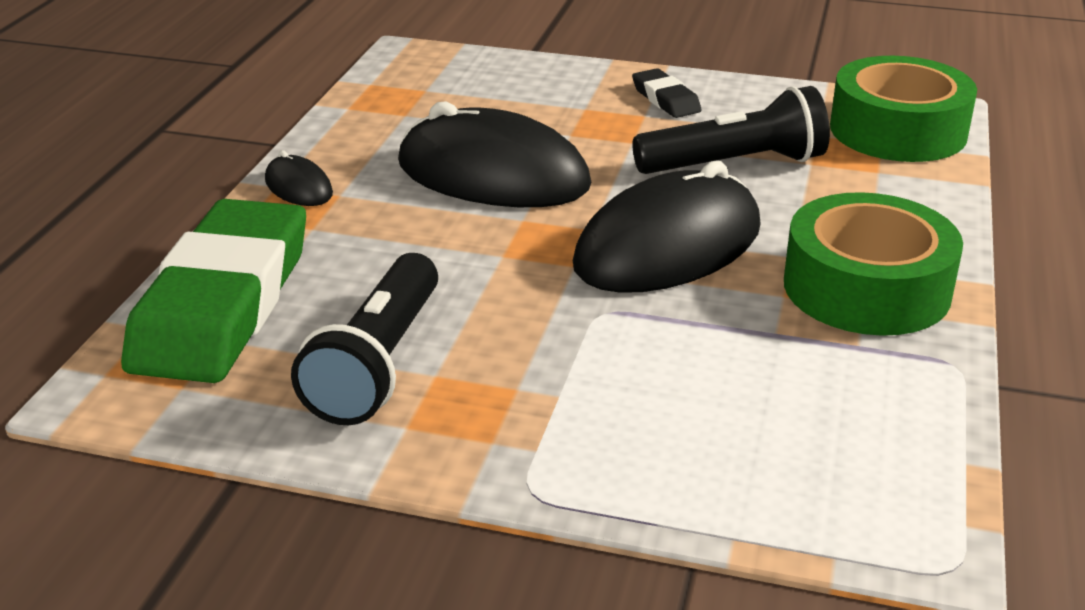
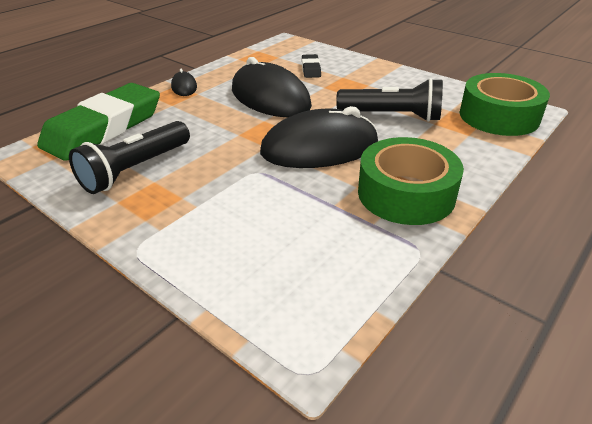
camera: 25 degrees right, 5 degrees up
black eraser [632,68,702,118] -> black eraser moved to [302,54,321,78]

